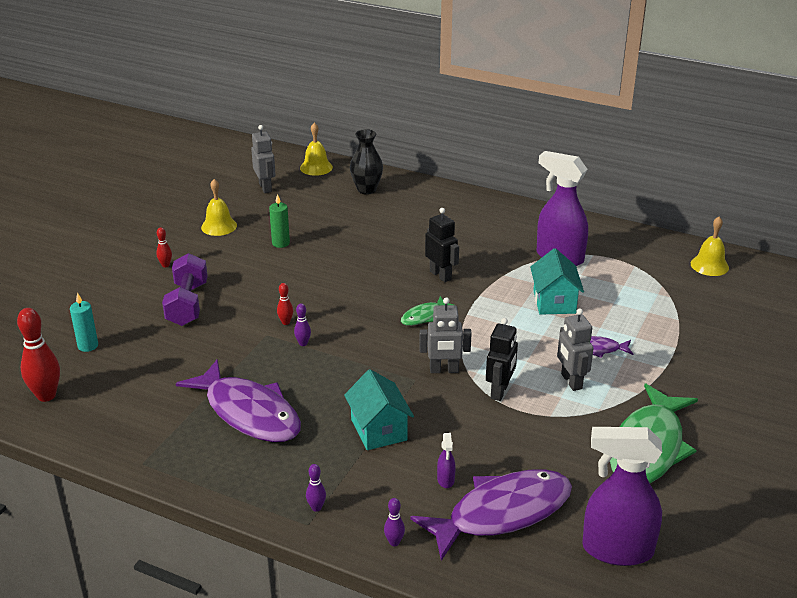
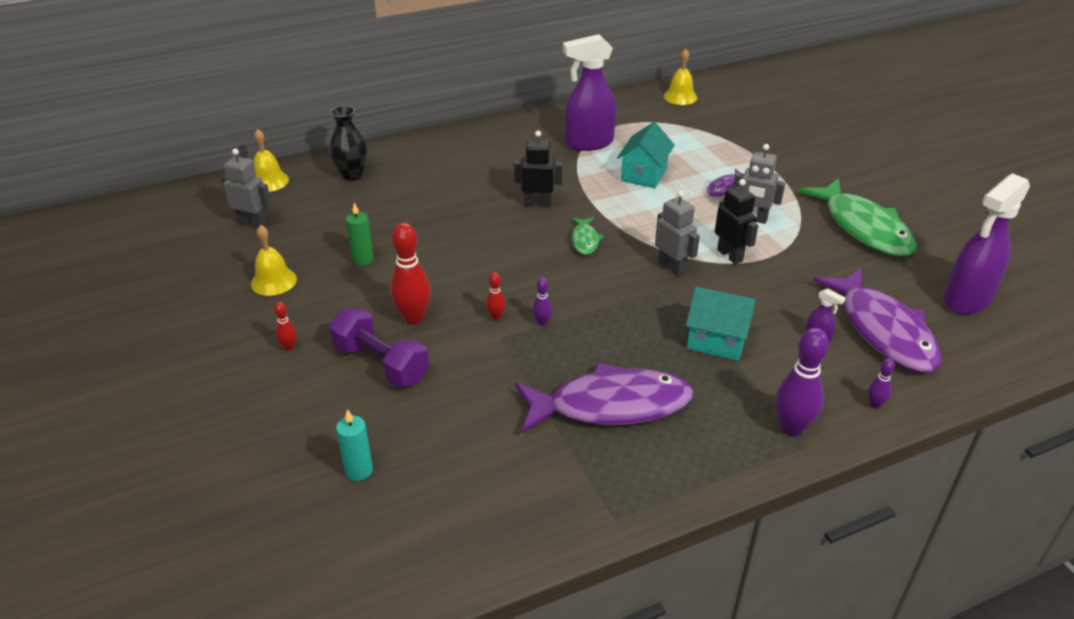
camera: 50 degrees left, 5 degrees up
red bowling pin [17,308,60,402] -> red bowling pin moved to [390,223,431,325]
purple bowling pin [306,464,326,512] -> purple bowling pin [775,328,829,437], size x2.06
purple fish [410,469,572,561] -> purple fish turned 150 degrees clockwise [813,267,942,372]
grey robot [419,297,472,373] -> grey robot turned 75 degrees counterclockwise [655,190,700,276]
turquoise house [530,248,584,315] -> turquoise house turned 75 degrees clockwise [617,122,675,188]

